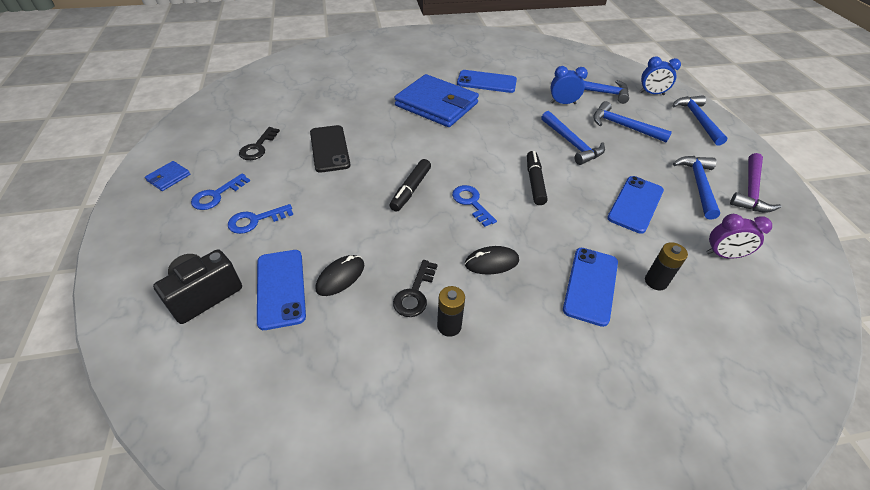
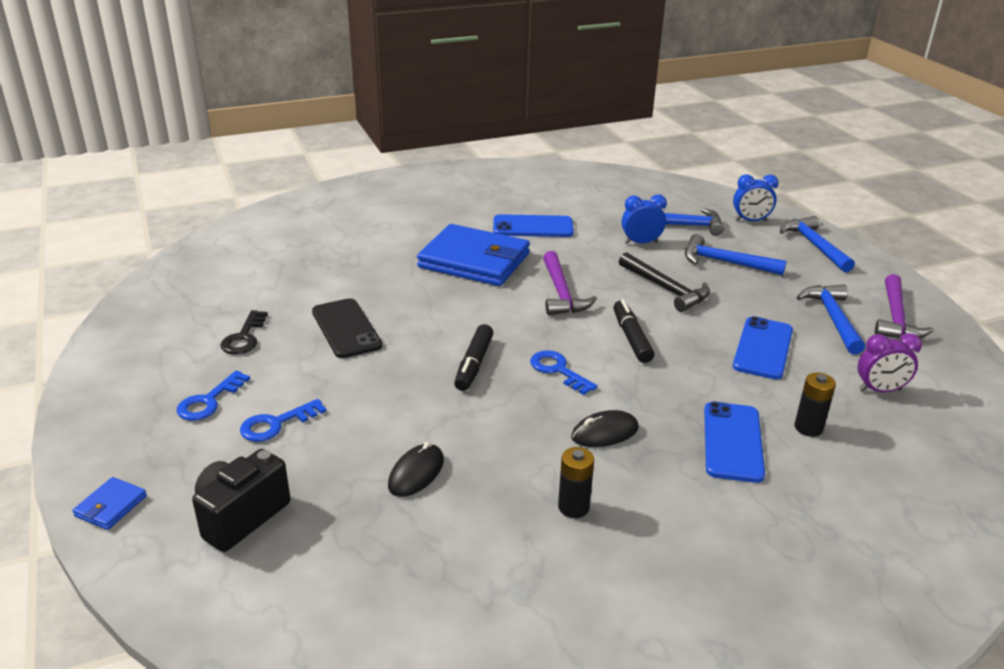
camera: 10 degrees left, 15 degrees down
blue wallet [145,161,190,191] -> blue wallet moved to [72,477,147,530]
blue phone [257,250,306,330] -> none
black key [393,260,438,317] -> none
blue hammer [541,111,605,165] -> black hammer [619,252,710,312]
none -> purple hammer [543,251,597,315]

